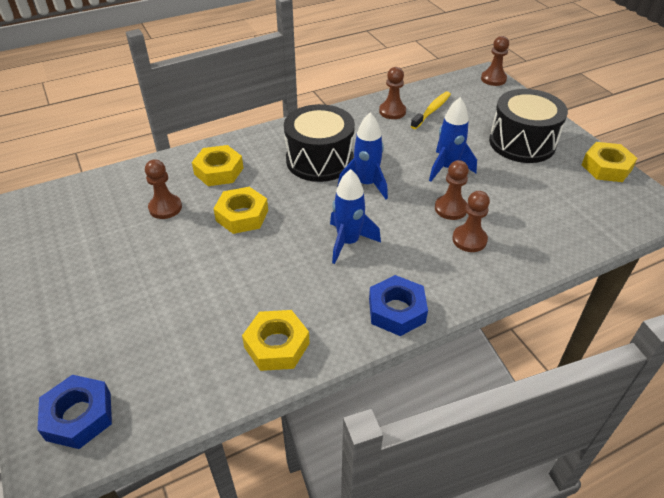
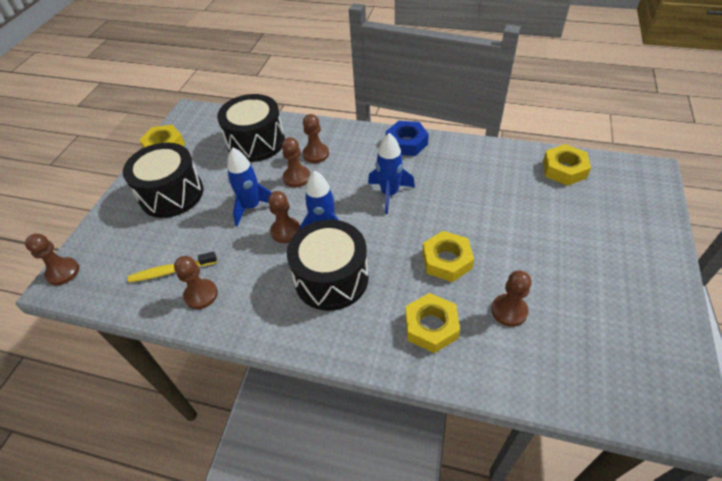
camera: 135 degrees left, 5 degrees up
blue nut [37,375,112,449] -> none
yellow nut [242,310,310,371] -> yellow nut moved to [543,144,591,186]
none -> black drum [217,94,285,162]
none -> brown pawn [268,191,300,243]

